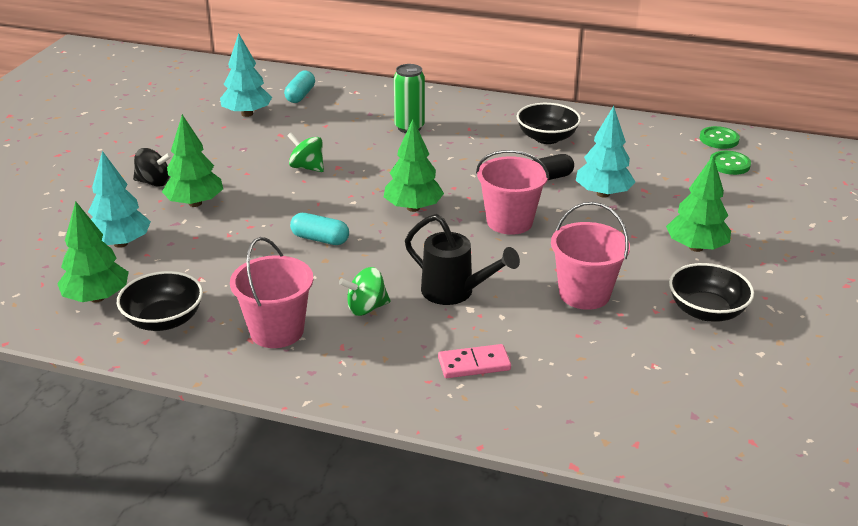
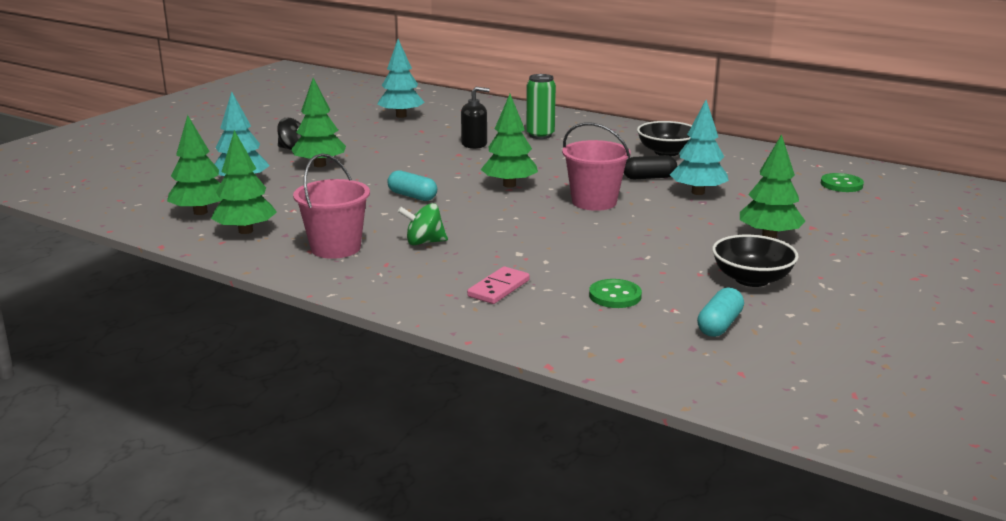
camera: 15 degrees right, 10 degrees down
black bowl [117,271,203,331] -> green tree [211,130,277,234]
turquoise capsule [284,71,315,103] -> turquoise capsule moved to [697,287,744,337]
green spinning top [287,132,324,172] -> none
black watering can [405,214,520,305] -> none
pink domino [438,344,511,378] -> pink domino turned 60 degrees counterclockwise [467,266,530,304]
pink bucket [551,202,630,310] -> none
green button [700,126,740,149] -> green button moved to [589,279,642,308]
none -> black soap dispenser [461,87,490,149]

